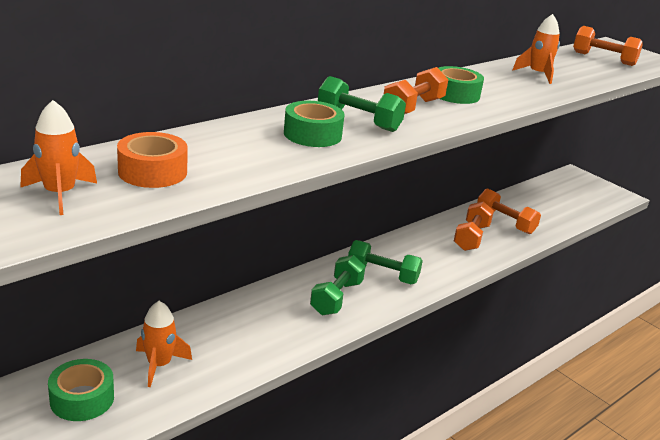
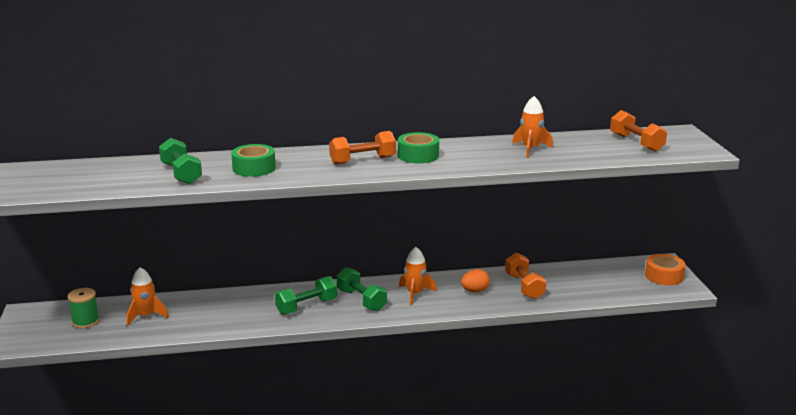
camera: 35 degrees right, 5 degrees down
orange rocket [20,100,97,215] -> orange rocket moved to [399,247,437,305]
green tape [48,359,114,421] -> green spool [67,288,100,329]
orange tape [117,132,188,188] -> orange tape moved to [645,254,685,285]
green dumbbell [318,76,406,132] -> green dumbbell moved to [159,138,202,184]
orange dumbbell [454,201,494,251] -> orange egg [461,269,490,292]

